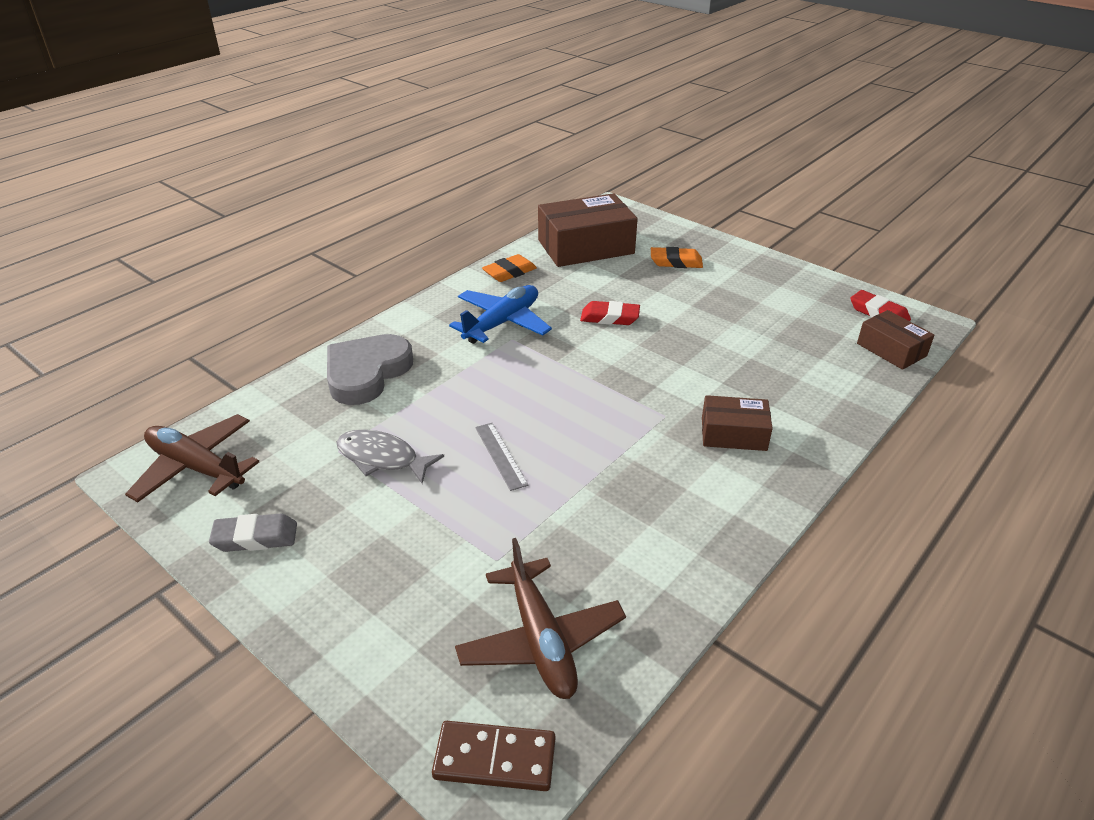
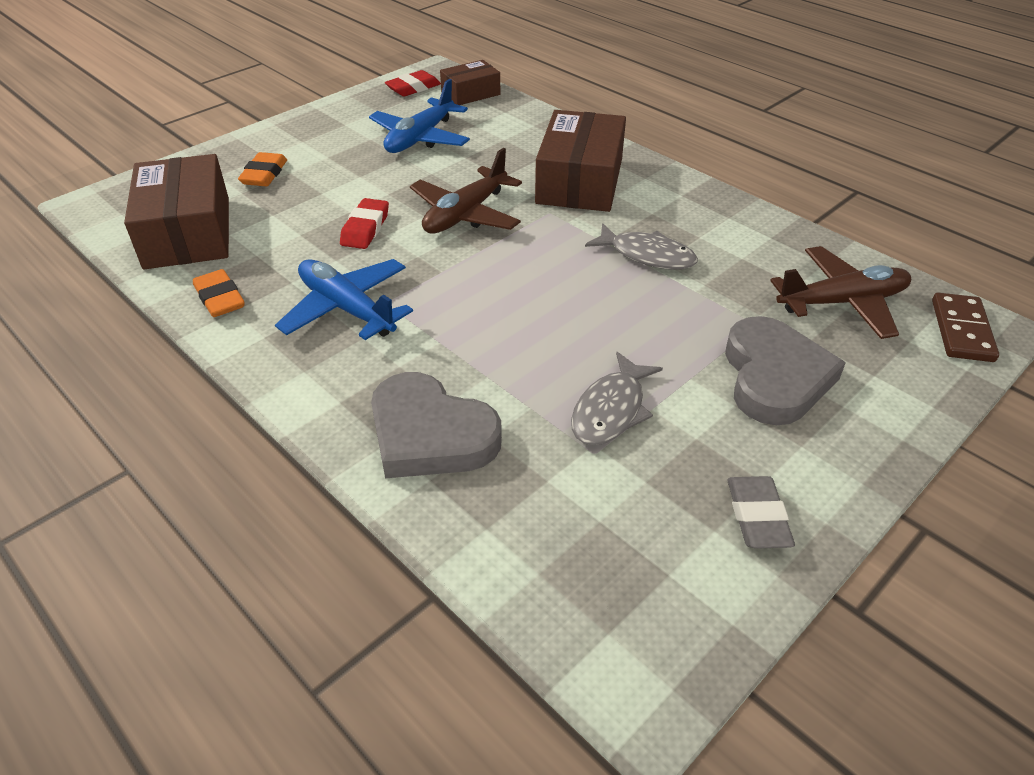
camera: 85 degrees left, 5 degrees up
brown plane [125,414,259,502] -> brown plane moved to [410,148,522,234]
grey ruler [475,423,529,491] -> none
brown box [702,395,773,451] -> brown box [535,110,626,212], size x1.78
none -> blue plane [369,79,470,153]
none -> grey fish [585,223,698,270]
none -> grey heart [725,316,846,425]

